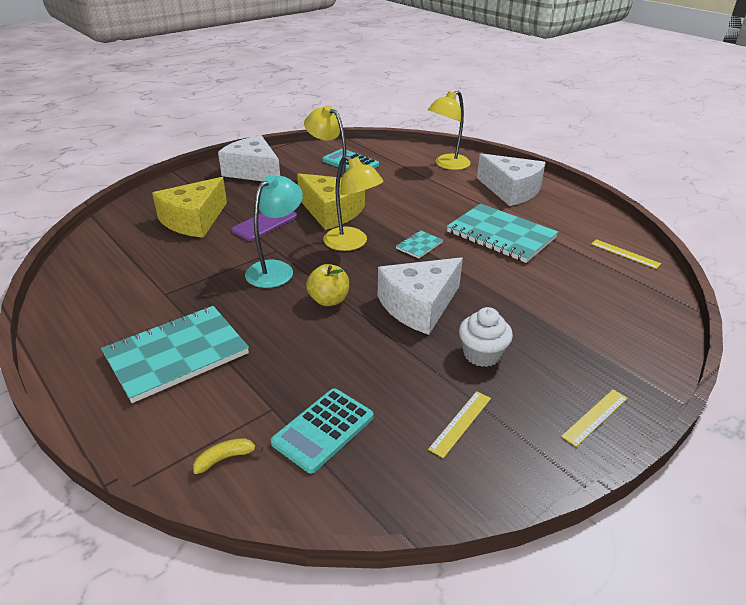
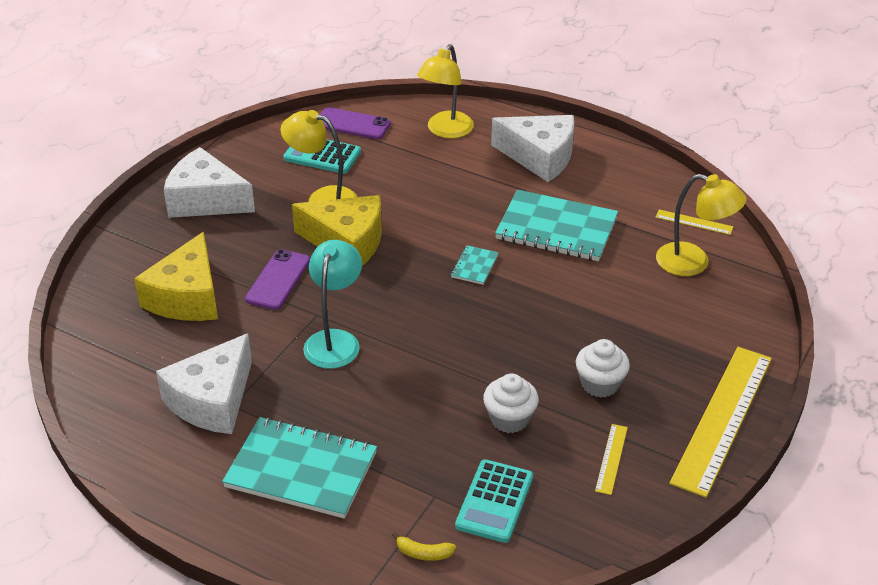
camera: 20 degrees left, 5 degrees up
turquoise notebook [101,306,249,403] -> turquoise notebook turned 75 degrees clockwise [222,417,377,519]
yellow banana [193,438,263,474] -> yellow banana turned 120 degrees counterclockwise [392,532,456,561]
yellow apple [306,264,349,306] -> none
yellow lamp [323,155,383,251] -> yellow lamp moved to [656,174,746,276]
white cheese [378,257,463,335] -> white cheese moved to [156,333,252,434]
yellow ruler [561,390,627,447] -> yellow ruler [669,347,772,498], size x2.34
none -> purple phone [320,107,391,139]
none -> white cupcake [483,374,539,433]

